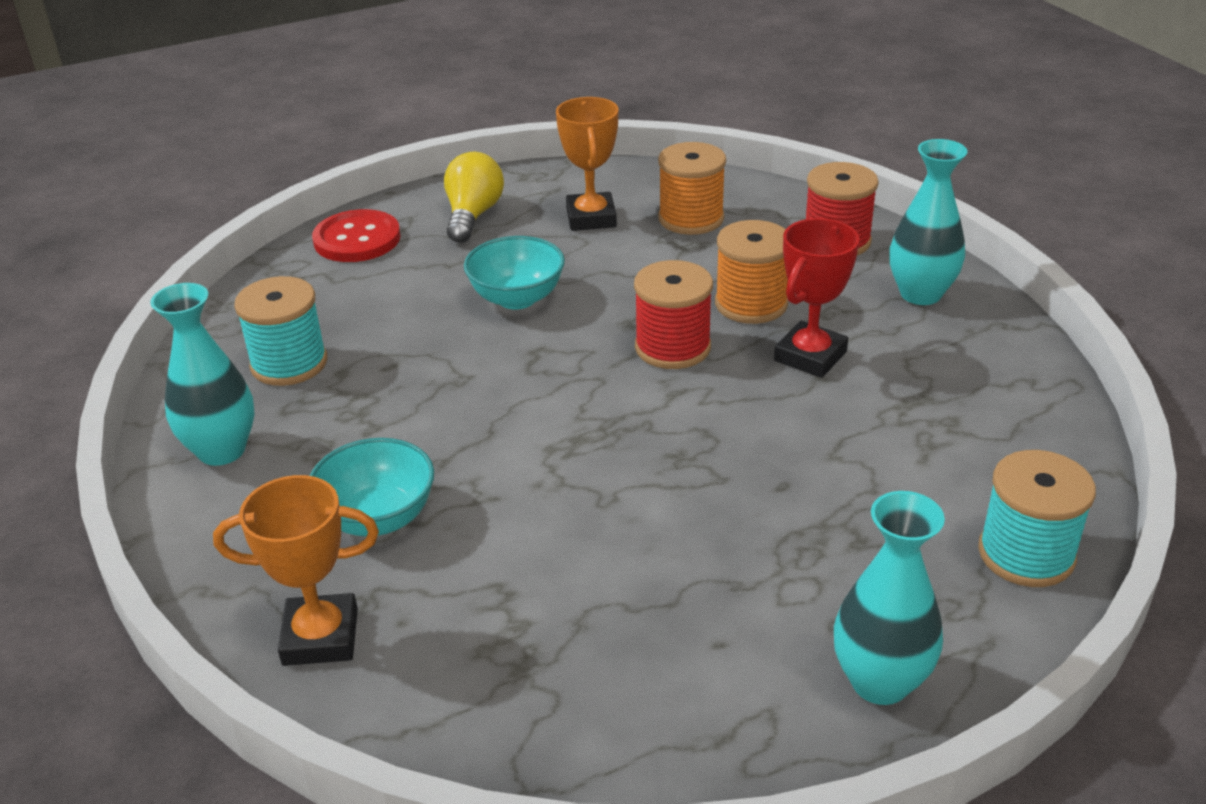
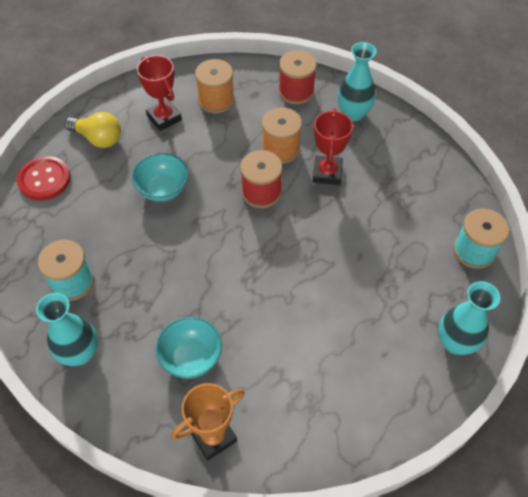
camera: 30 degrees left, 20 degrees up
yellow light bulb [444,152,504,243] -> yellow light bulb turned 135 degrees clockwise [65,112,121,148]
orange trophy [556,97,618,231] -> red trophy [137,55,182,131]

